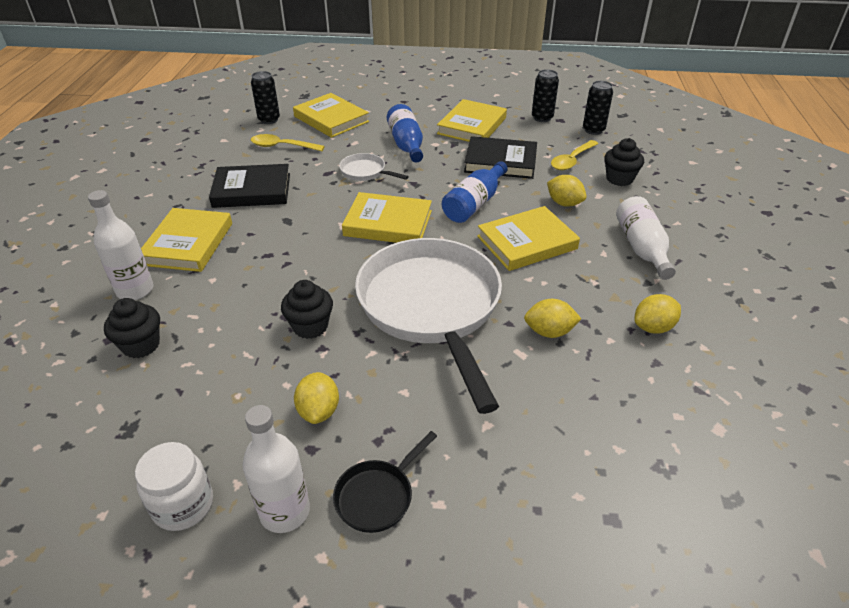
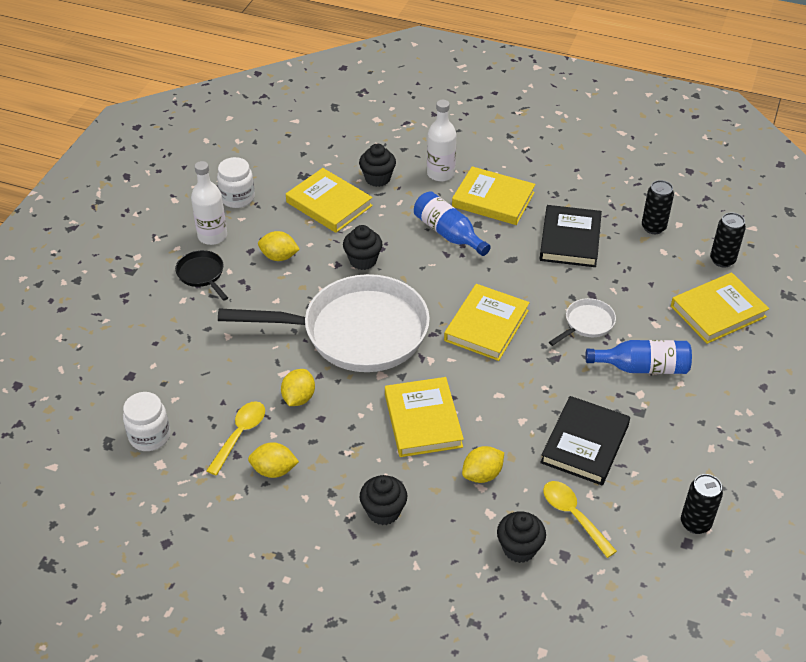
camera: 105 degrees right, 5 degrees up
yellow spoon [251,134,325,151] -> yellow spoon moved to [206,401,265,475]
yellow book [437,99,507,142] -> yellow book moved to [286,168,373,233]
blue bottle [442,161,508,223] -> blue bottle moved to [414,191,490,256]
black can [583,81,613,135] -> black can moved to [642,180,674,234]
white bottle [616,196,676,280] -> black cupcake [360,475,407,525]
yellow lemon [634,294,681,334] -> yellow lemon turned 75 degrees counterclockwise [248,442,299,478]
none -> white jar [123,392,170,451]

